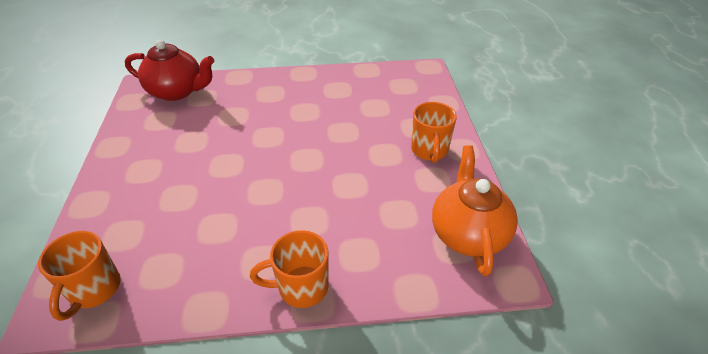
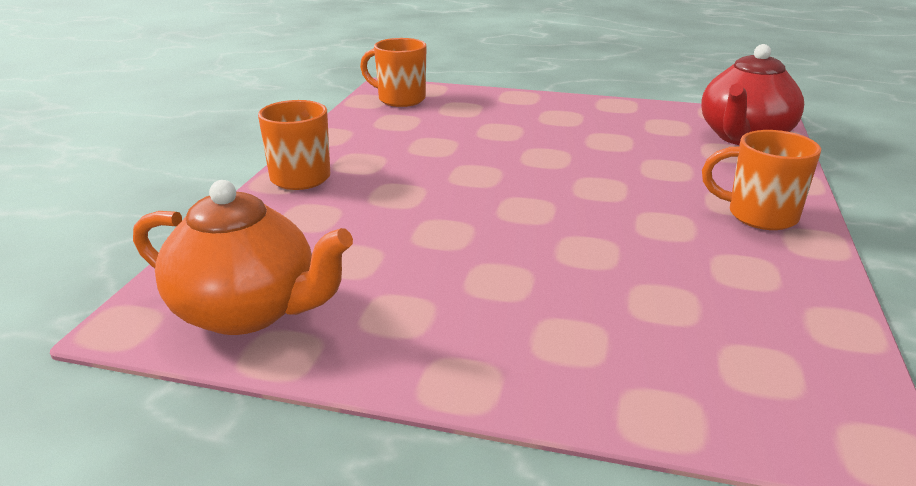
camera: 110 degrees right, 15 degrees down
orange mug [411,102,457,163] -> orange mug moved to [702,130,821,230]

